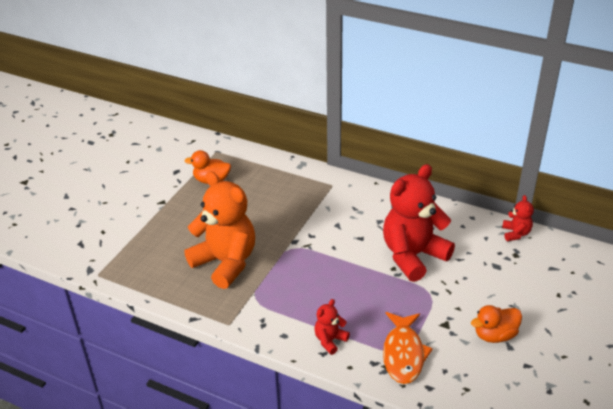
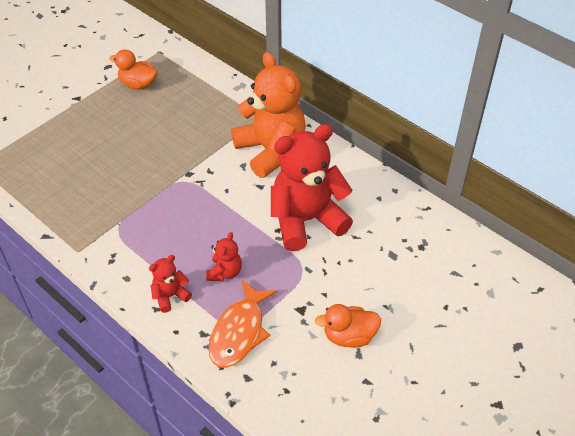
camera: 15 degrees right, 10 degrees up
orange teddy bear [184,171,255,289] -> orange teddy bear moved to [231,52,306,178]
red teddy bear [502,195,534,241] -> red teddy bear moved to [206,232,242,281]

